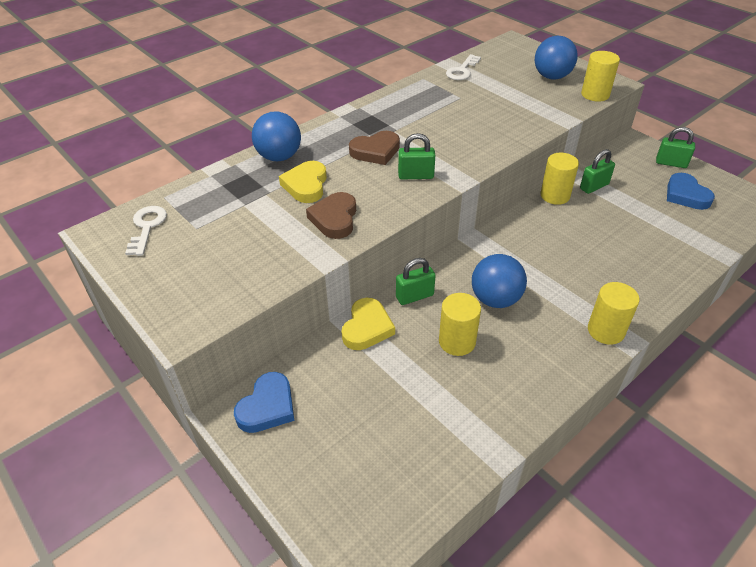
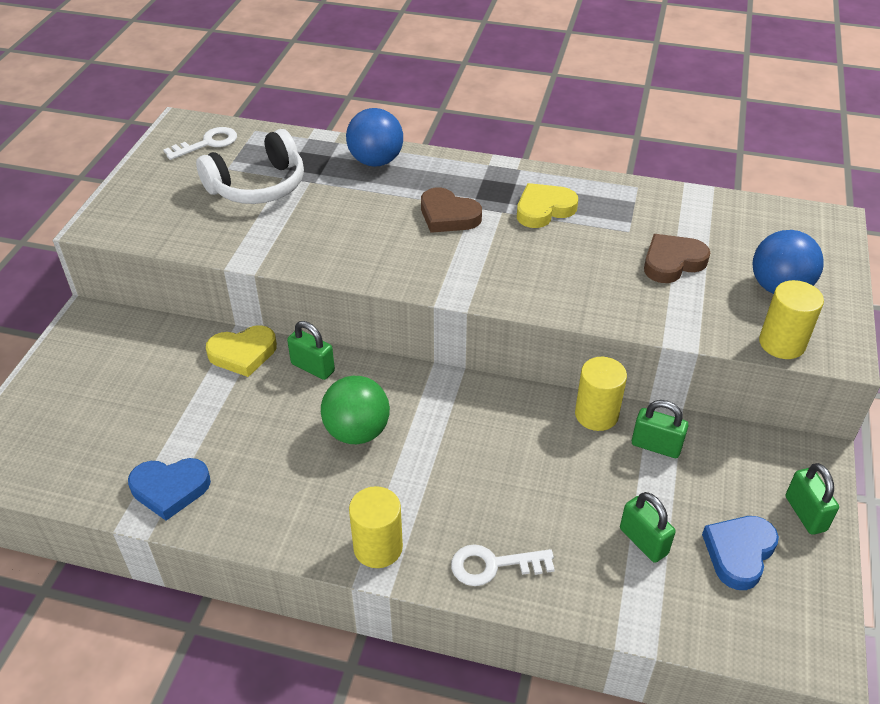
camera: 55 degrees right, 0 degrees up
blue heart [234,372,294,433] -> blue heart moved to [128,458,211,521]
yellow heart [279,161,327,203] -> yellow heart moved to [517,183,578,228]
brown heart [306,192,356,239] -> brown heart moved to [644,234,710,283]
green padlock [398,133,435,179] -> green padlock moved to [620,492,676,563]
yellow cylinder [439,293,481,356] -> none
white key [446,54,481,80] -> white key moved to [451,544,555,586]
blue ball [472,254,527,308] -> green ball [321,376,390,444]
none -> white headphones [196,129,304,204]

